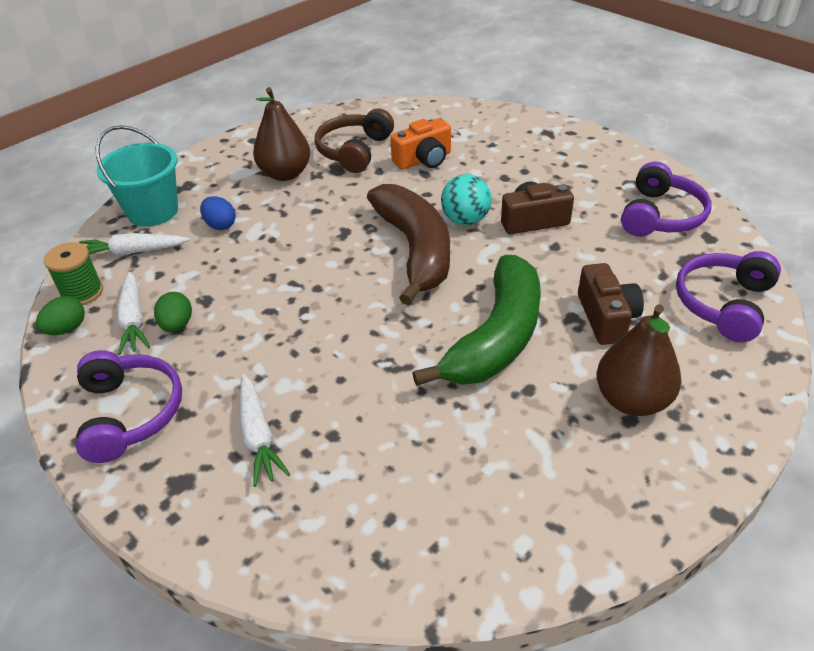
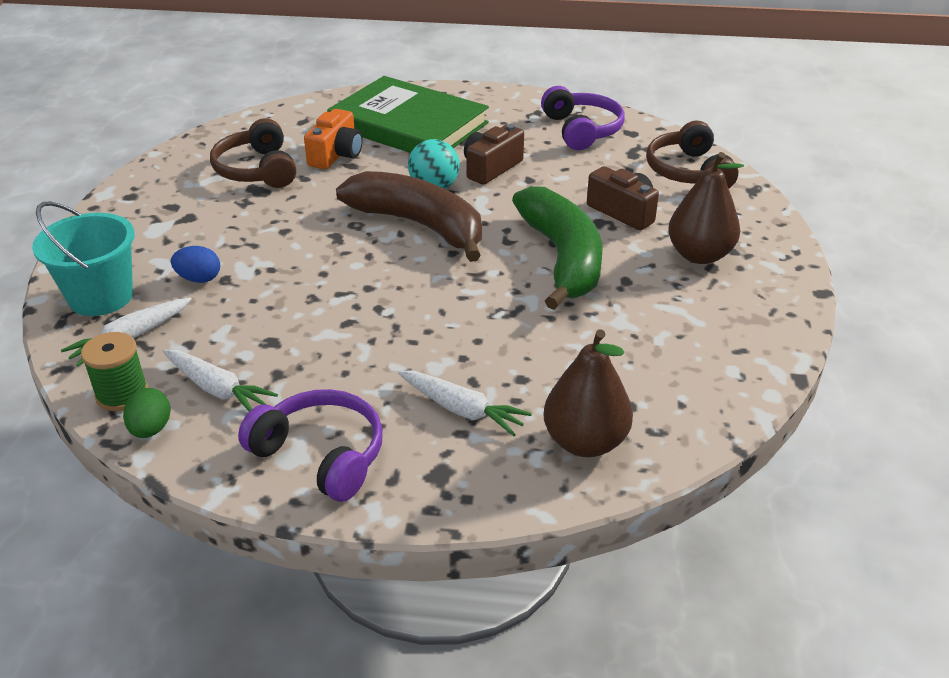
camera: 40 degrees left, 5 degrees down
green egg [154,292,192,332] -> none
brown pear [253,87,310,181] -> brown pear moved to [544,329,633,457]
purple headphones [676,251,781,342] -> brown headphones [646,121,738,189]
none -> green book [327,76,489,153]

